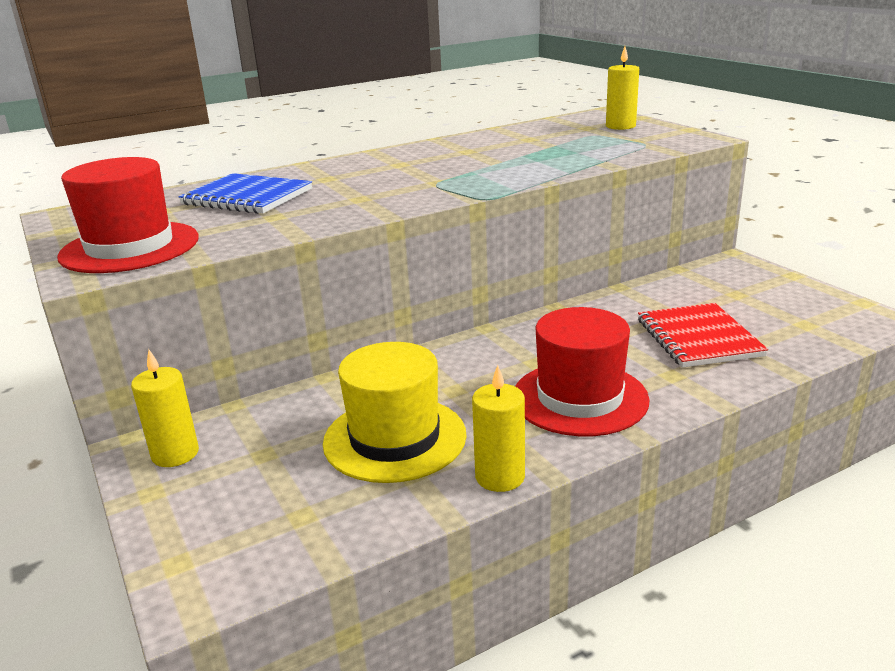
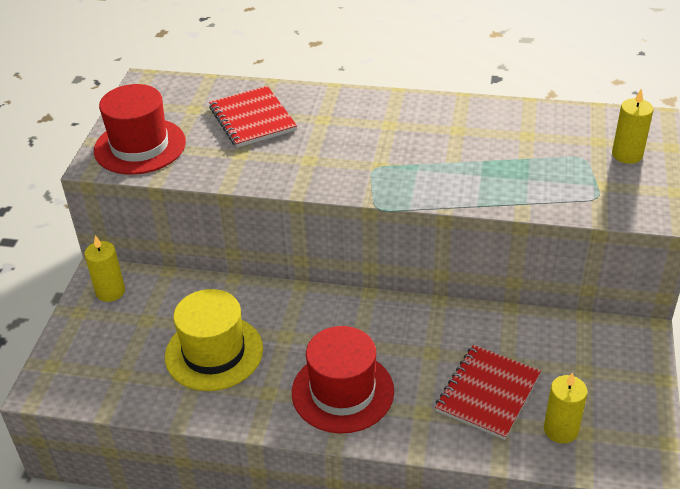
camera: 40 degrees right, 15 degrees up
blue notebook [178,173,312,214] -> red notebook [209,86,297,148]
yellow candle [472,365,525,492] -> yellow candle moved to [544,372,587,444]

